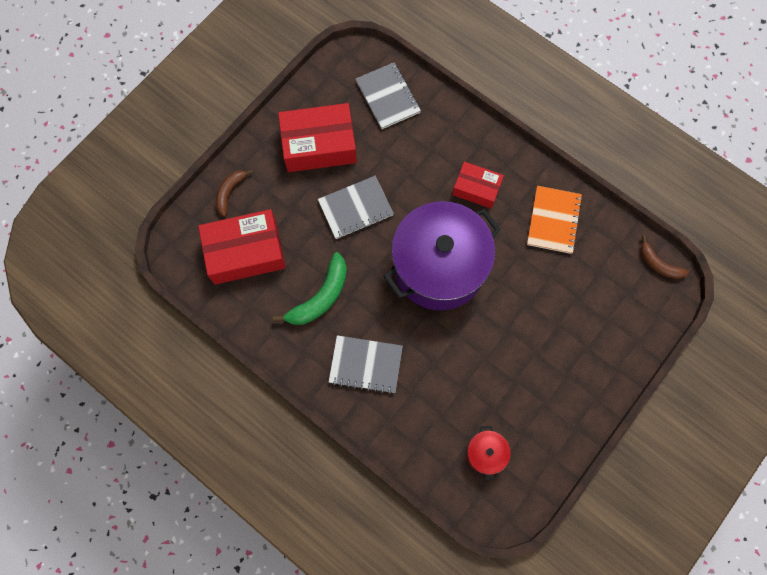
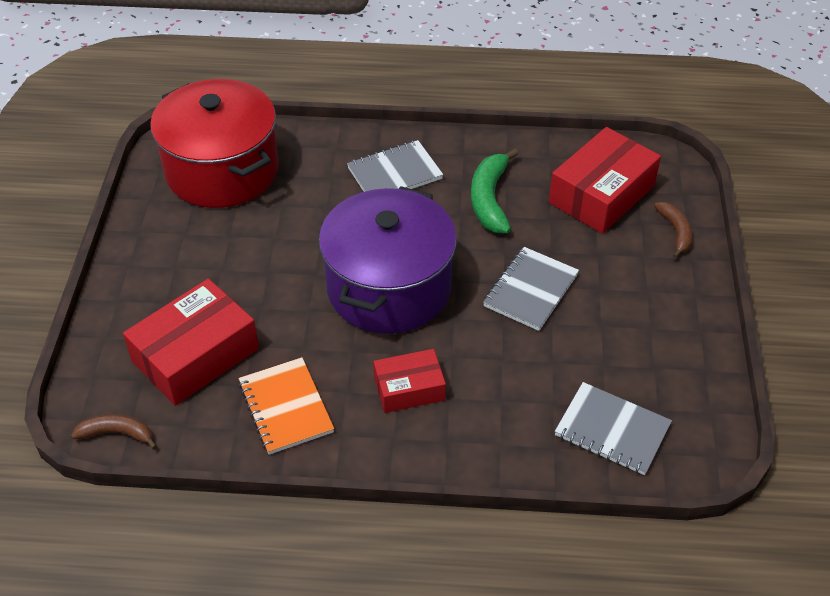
camera: 145 degrees right, 25 degrees down
red box [278,103,357,172] -> red box moved to [123,278,259,406]
red pot [466,426,511,480] -> red pot [150,79,279,208], size x2.48

